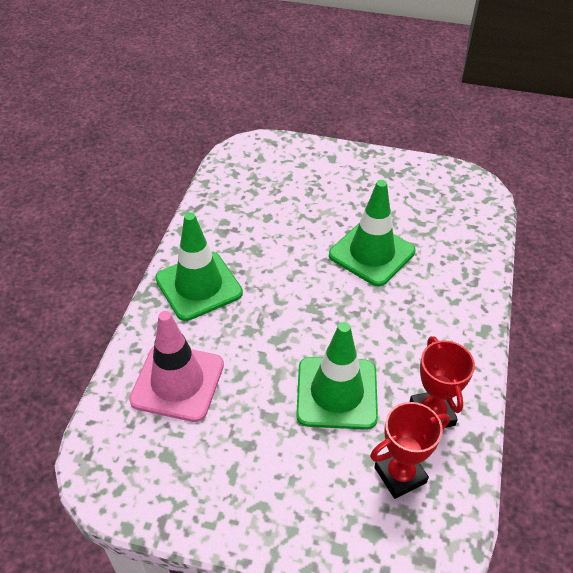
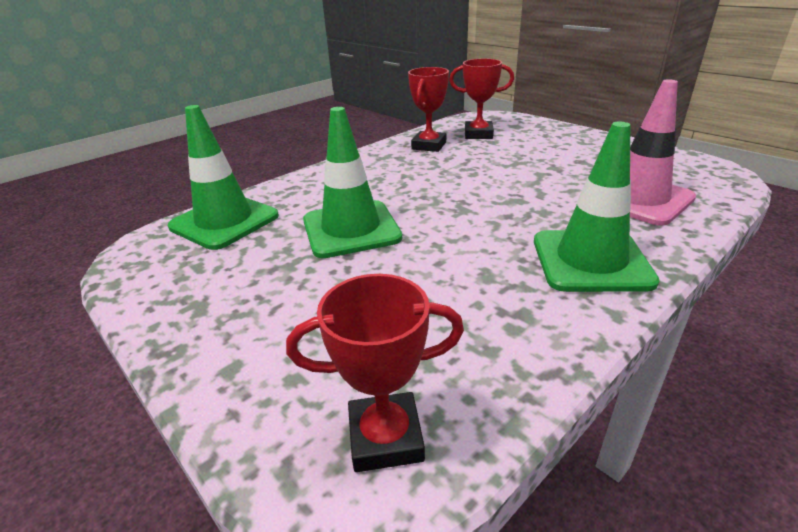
camera: 145 degrees left, 15 degrees down
green traffic cone [296,322,378,430] -> green traffic cone moved to [168,105,279,250]
none -> red trophy [286,274,464,472]

